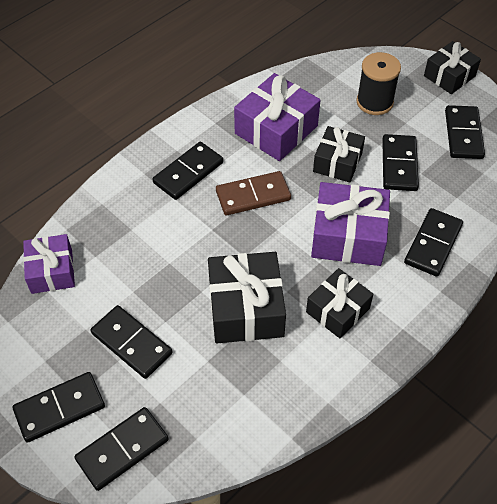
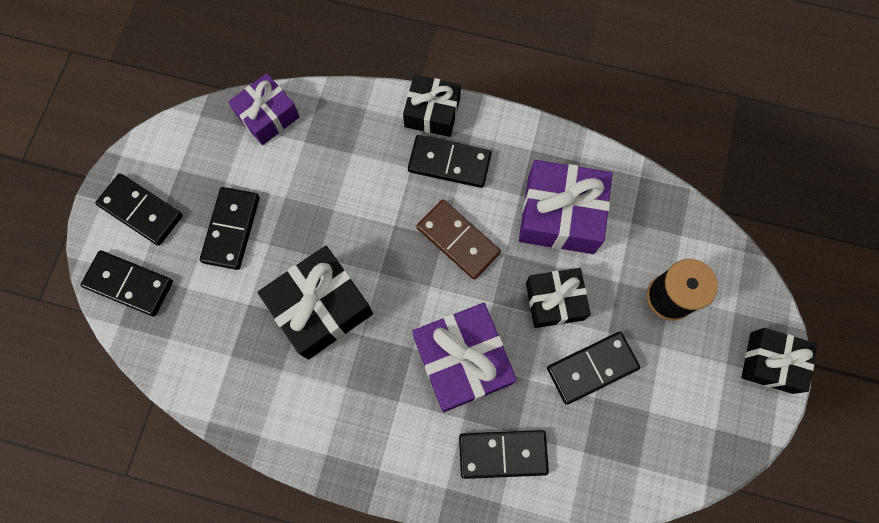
camera: 60 degrees right, 20 degrees up
black gift [306,268,373,338] -> black gift moved to [403,75,461,137]
black domino [445,105,485,159] -> none

